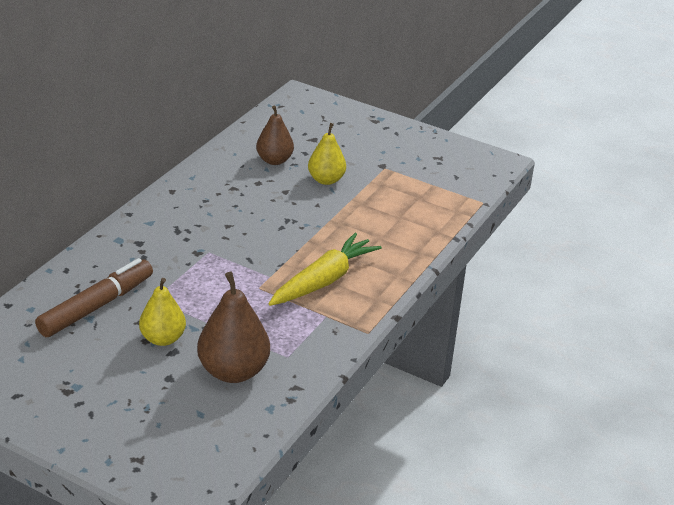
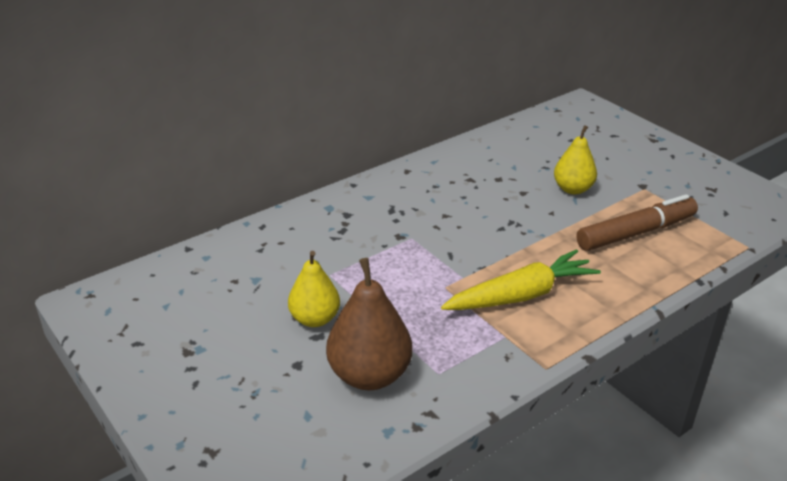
camera: 25 degrees right, 0 degrees up
brown marker [35,258,153,337] -> brown marker moved to [576,194,698,251]
brown pear [256,105,294,165] -> none

